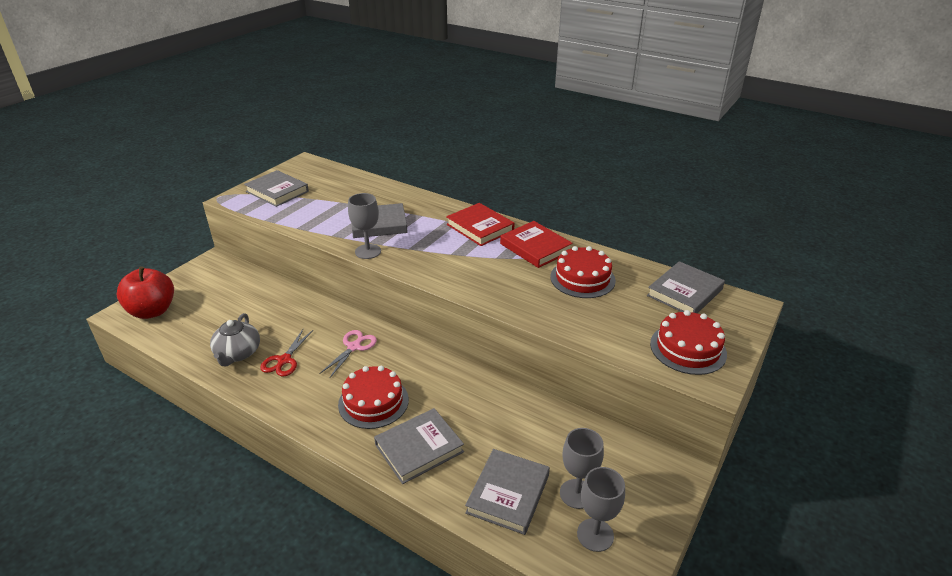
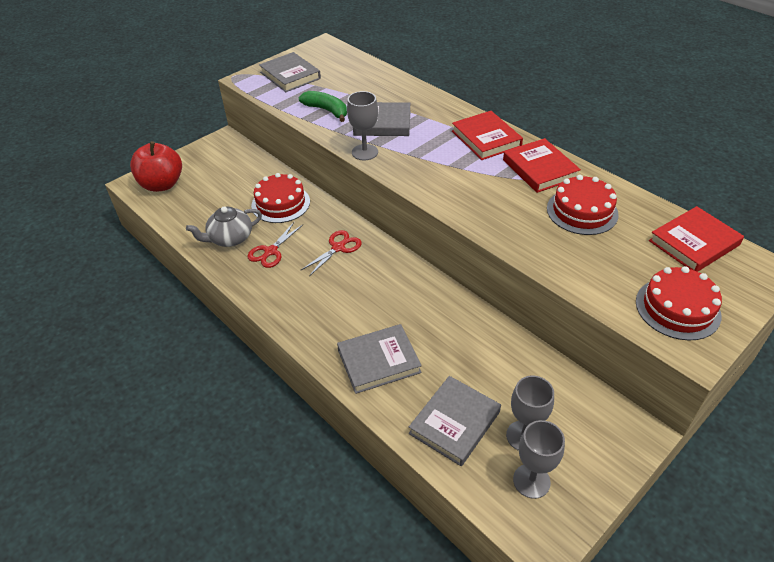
camera: 15 degrees right, 10 degrees up
grey teapot [210,313,260,366] -> grey teapot turned 45 degrees clockwise [186,207,262,247]
pink scissors [320,330,377,378] -> red scissors [300,230,362,276]
red cake [338,366,409,429] -> red cake moved to [251,173,310,223]
grey book [647,261,725,313] -> red book [649,206,744,272]
none -> green banana [299,91,347,122]

